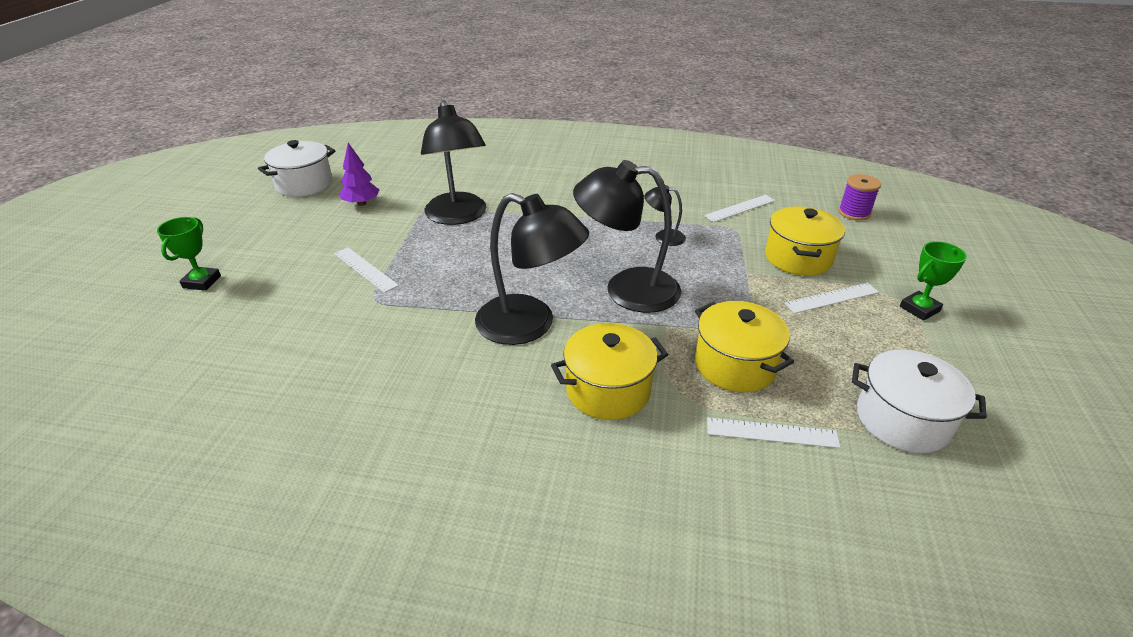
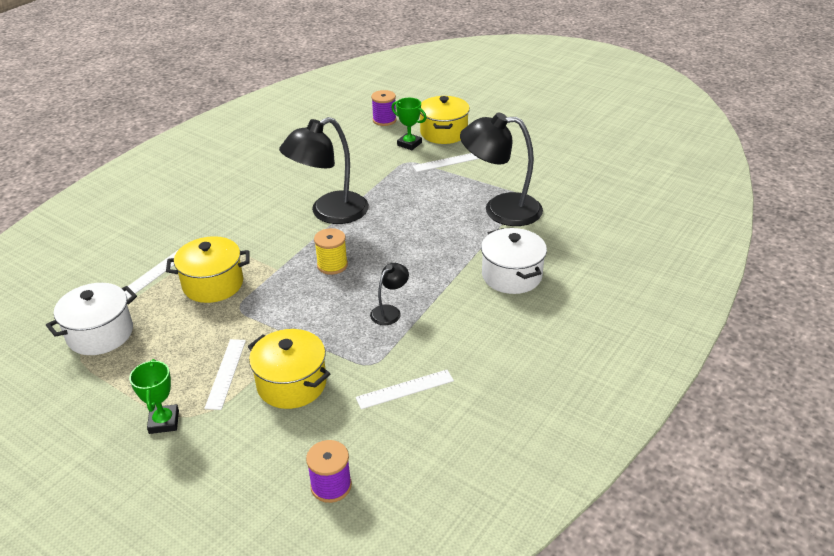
camera: 115 degrees right, 0 degrees up
green trophy [157,217,221,291] -> green trophy moved to [391,98,427,150]
white pot [258,140,335,197] -> white pot moved to [481,228,547,294]
purple tree [340,143,379,206] -> none
yellow pot [551,323,668,420] -> yellow pot moved to [420,96,470,144]
black lamp [573,160,681,313] -> yellow spool [314,228,348,275]
white ruler [704,195,776,222] -> white ruler turned 75 degrees clockwise [356,370,454,409]
none -> purple spool [371,90,397,126]

